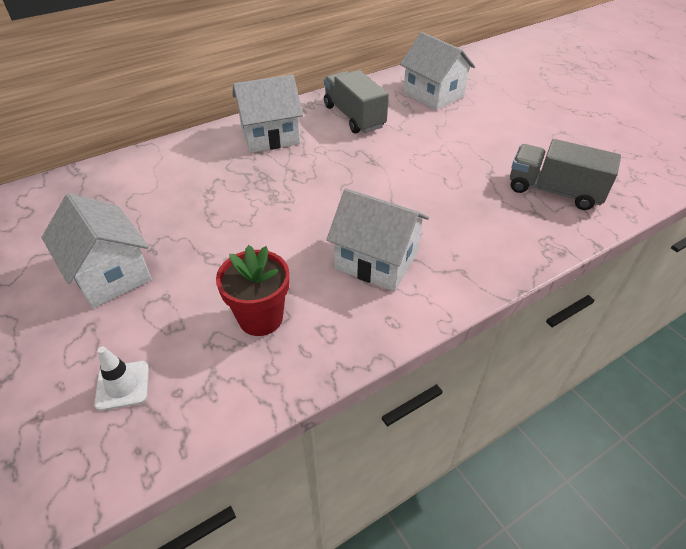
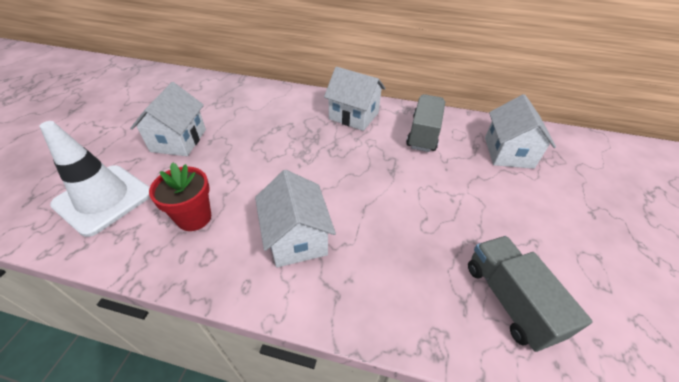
camera: 45 degrees right, 0 degrees up
white traffic cone [94,346,149,411] -> white traffic cone [40,121,150,237], size x2.25

